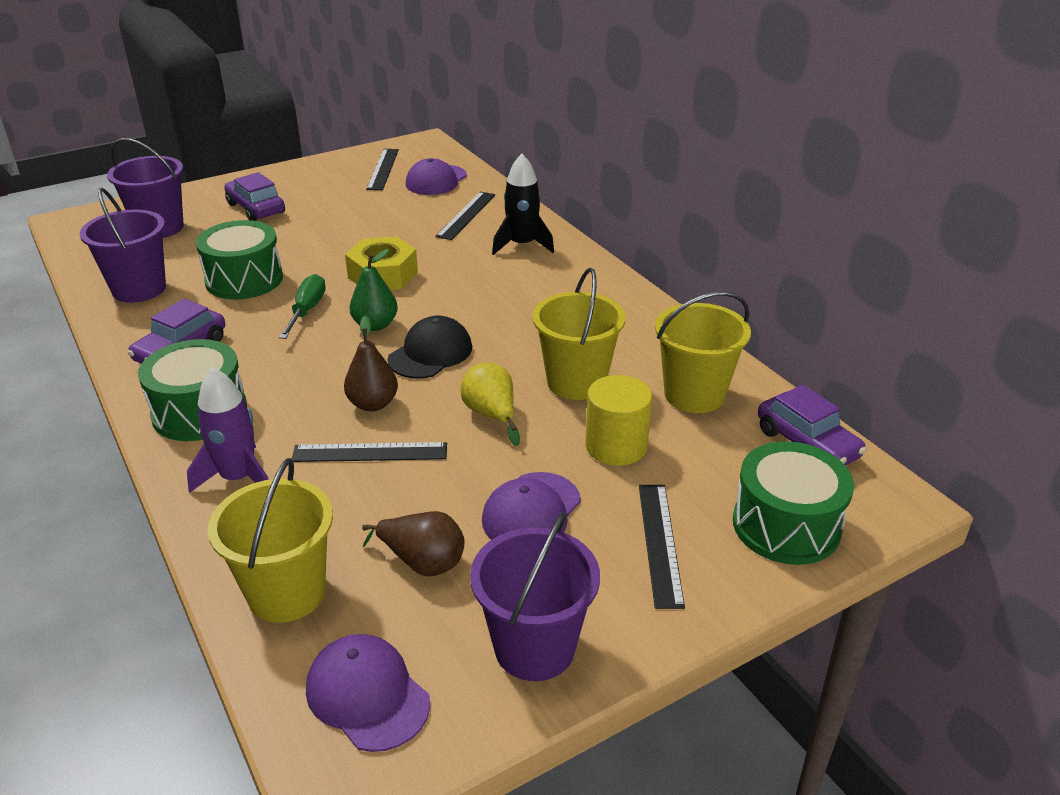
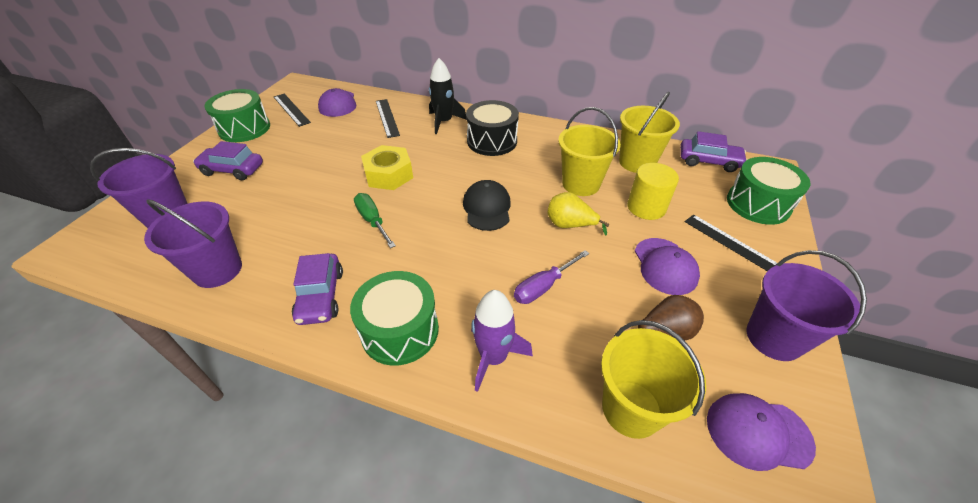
camera: 40 degrees left, 10 degrees up
green drum [196,220,283,299] -> green drum moved to [204,89,270,142]
black ruler [292,442,447,462] -> purple screwdriver [514,250,589,304]
brown pear [344,316,398,412] -> none
green pear [350,249,398,331] -> none
none -> black drum [466,100,519,156]

